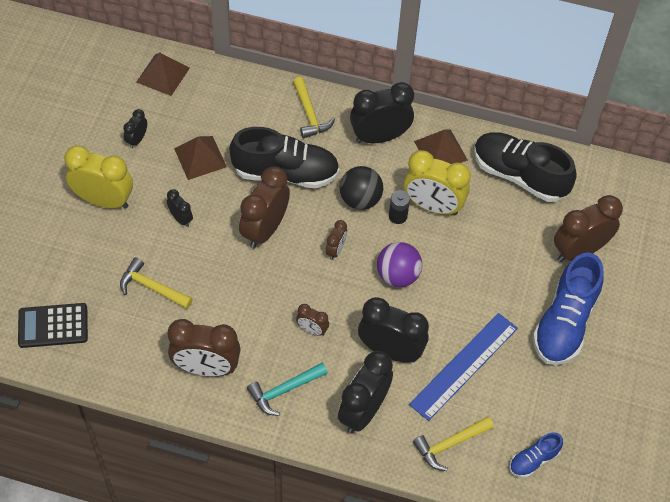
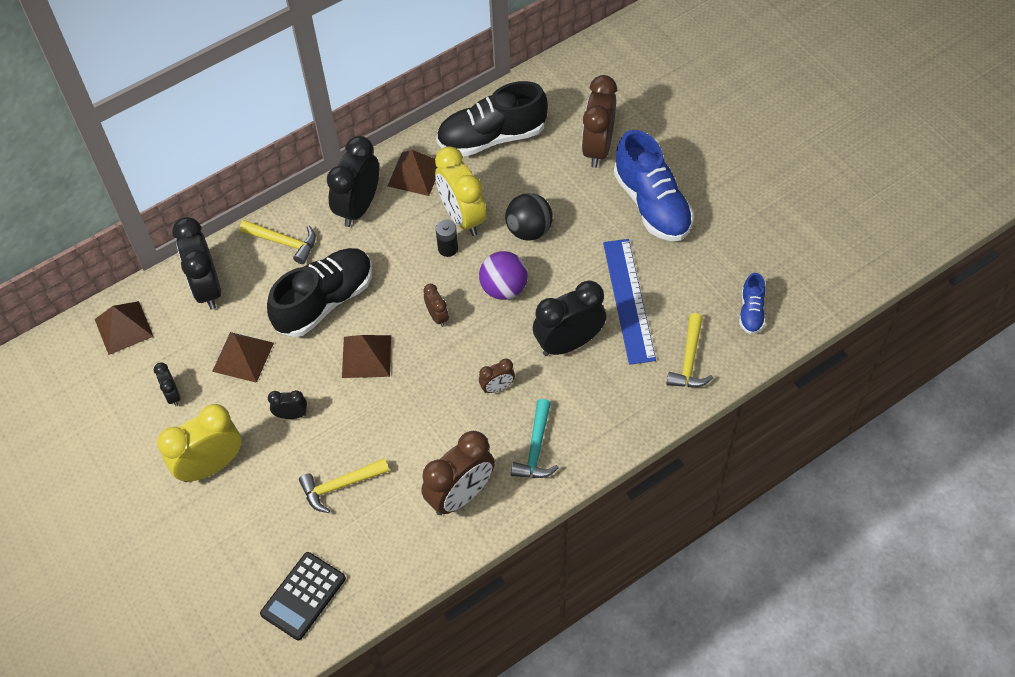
camera: 45 degrees left, 0 degrees up
brown clock [239,167,290,249] -> brown pyramid [342,335,391,378]
black clock [338,351,393,434] -> black clock moved to [172,217,221,310]
black ball [340,166,383,210] -> black ball moved to [505,193,553,241]
yellow clock [404,150,471,216] -> yellow clock turned 90 degrees clockwise [435,146,486,236]

